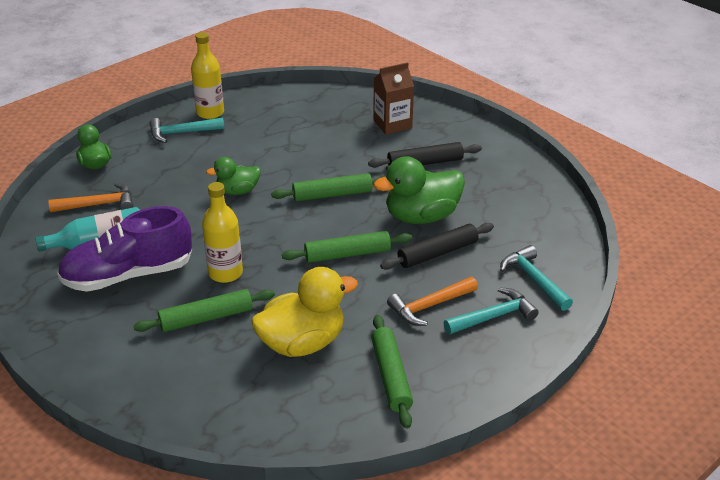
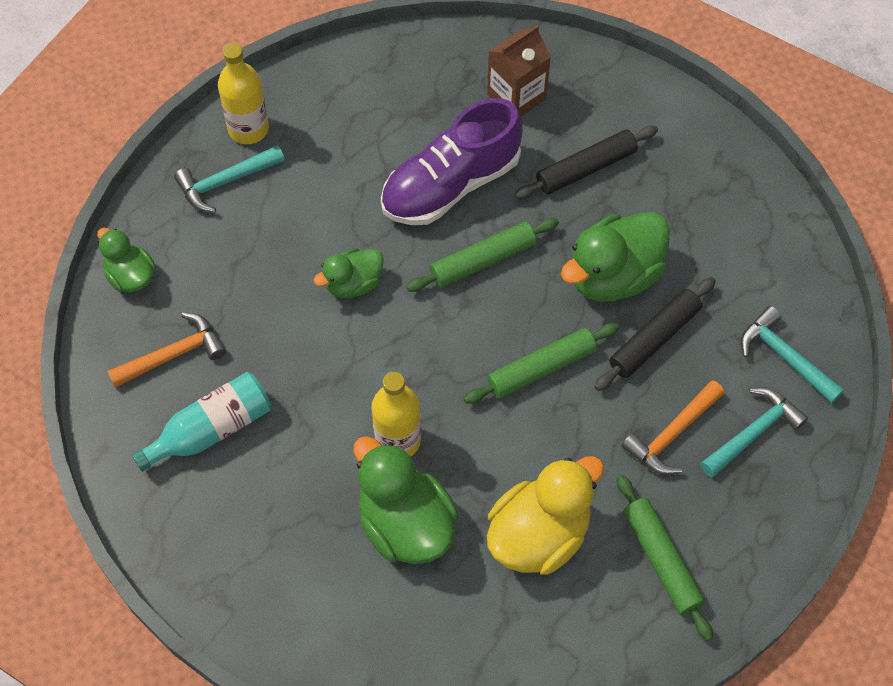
camera: 15 degrees left, 25 degrees up
purple shoe [57,206,192,292] -> purple shoe moved to [381,98,522,225]
green rolling pin [134,289,275,332] -> green duck [354,436,458,564]

